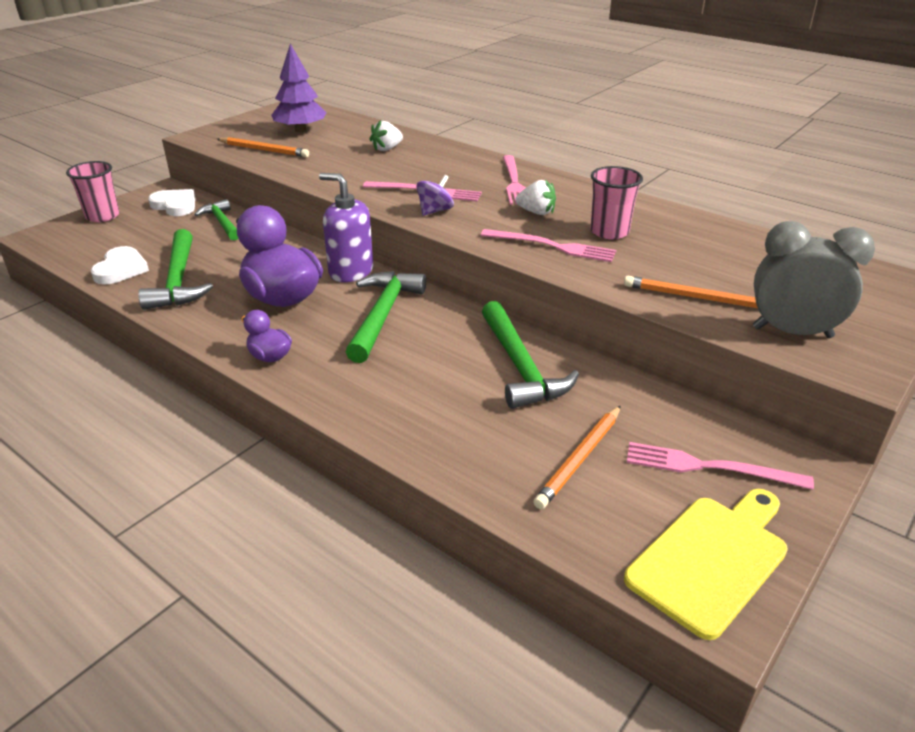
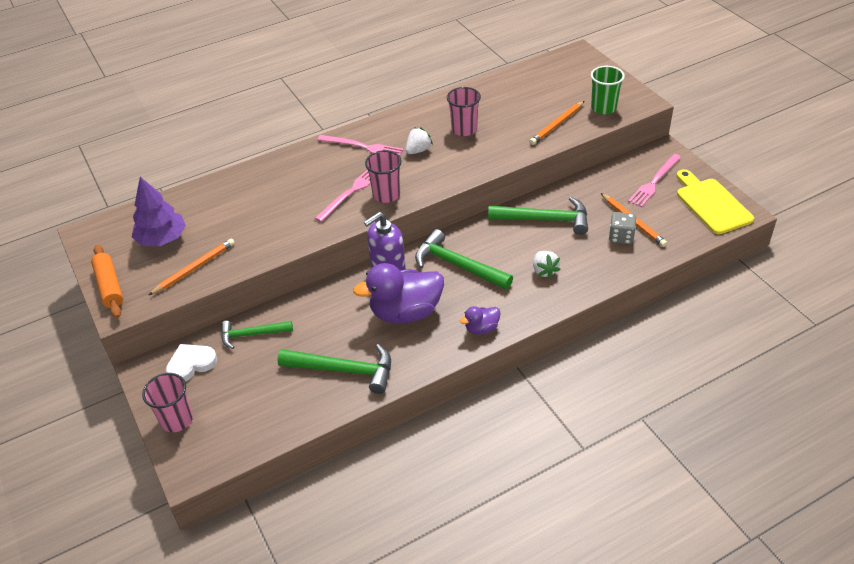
camera: 65 degrees left, 10 degrees up
white heart [91,246,149,285] -> none
white strawberry [370,120,403,151] -> white strawberry moved to [533,251,561,279]
purple spinning top [417,175,454,216] -> pink cup [365,150,402,203]
pink fork [481,229,616,262] -> none
grey clock [753,221,875,338] -> green cup [591,66,625,114]
none -> orange rolling pin [91,245,123,318]
none -> grey dice [609,212,637,244]

